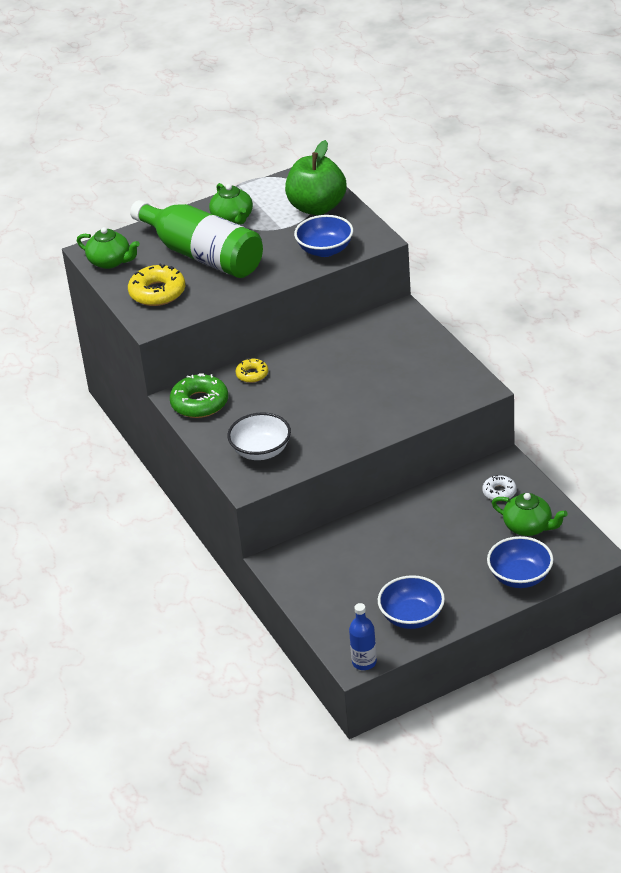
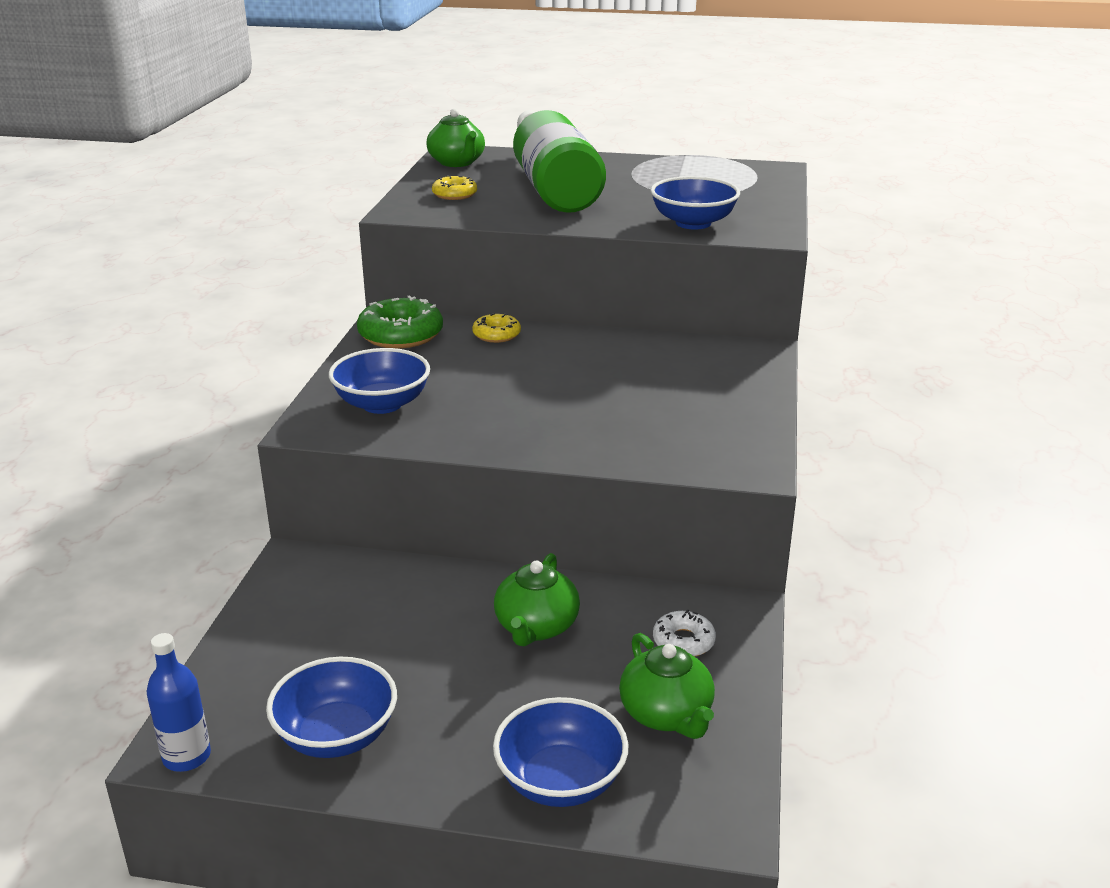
camera: 35 degrees right, 10 degrees down
yellow donut [128,263,185,306] -> yellow donut [432,175,477,200], size x0.57
green teapot [209,183,253,225] -> green teapot moved to [494,553,580,647]
white bowl [227,412,291,460] -> blue bowl [329,348,430,414]
green apple [285,140,347,215] -> none

